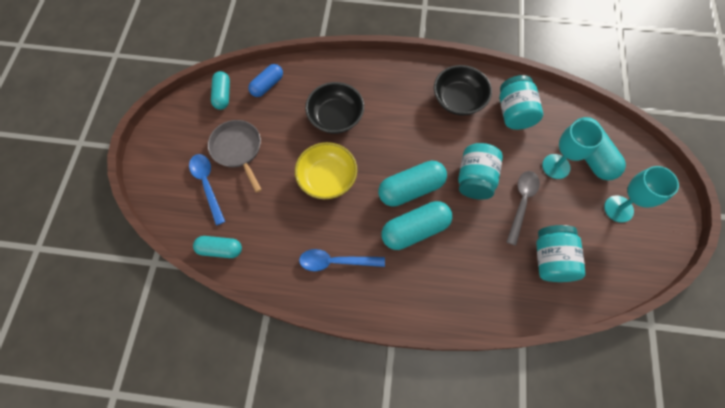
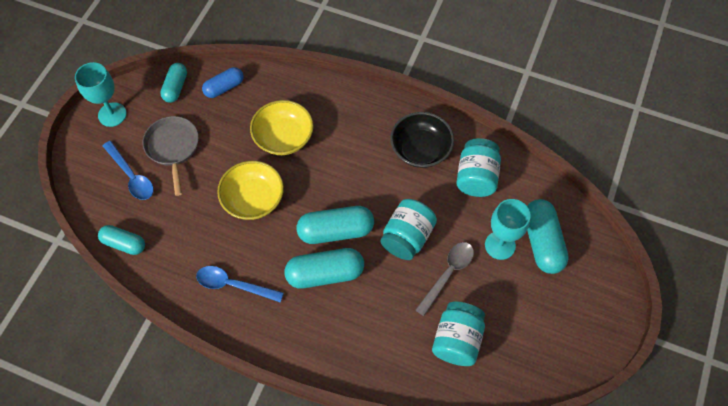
camera: 15 degrees right, 5 degrees down
blue spoon [189,154,225,225] -> blue spoon turned 150 degrees clockwise [103,141,154,200]
black bowl [305,82,364,134] -> yellow bowl [250,100,313,155]
turquoise goblet [604,166,679,223] -> turquoise goblet moved to [75,62,127,127]

